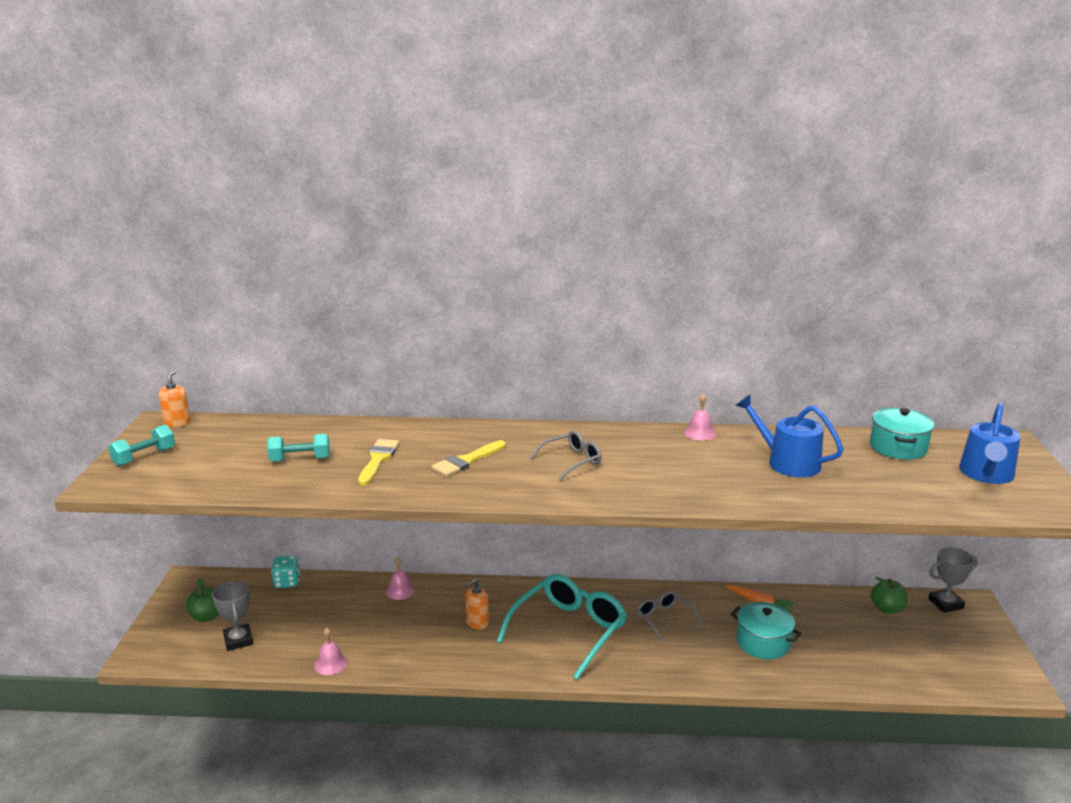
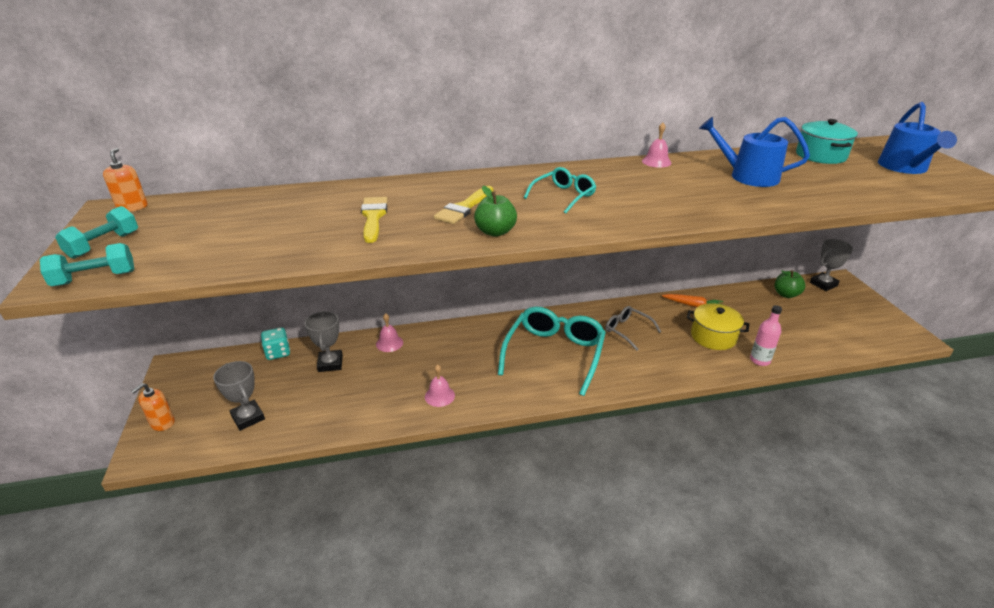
camera: 15 degrees left, 10 degrees up
green apple [186,578,219,622] -> green apple moved to [474,186,517,237]
turquoise dumbbell [267,434,330,462] -> turquoise dumbbell moved to [40,243,134,286]
pink bell [314,628,347,675] -> pink bell moved to [425,364,455,407]
orange soap dispenser [465,579,489,629] -> orange soap dispenser moved to [131,383,175,431]
grey glasses [530,430,602,480] -> turquoise glasses [524,167,596,214]
turquoise pot [731,602,802,659] -> yellow pot [687,303,749,350]
none -> grey trophy [305,311,343,372]
none -> pink bottle [750,305,782,366]

